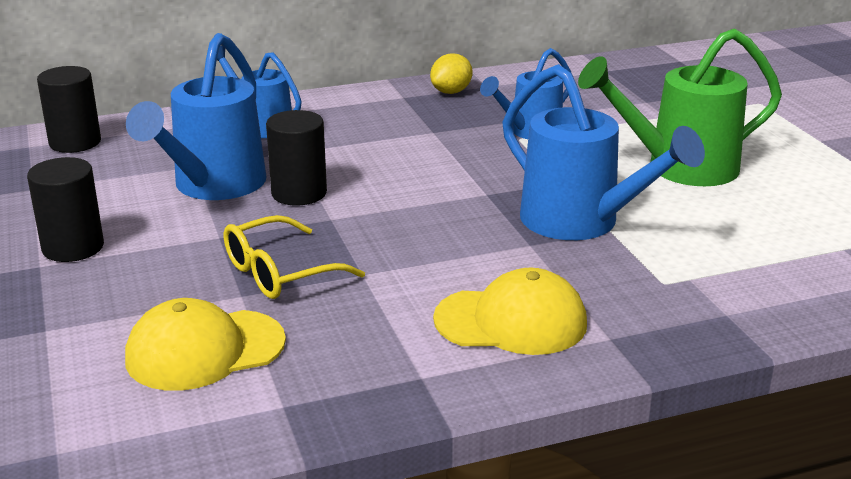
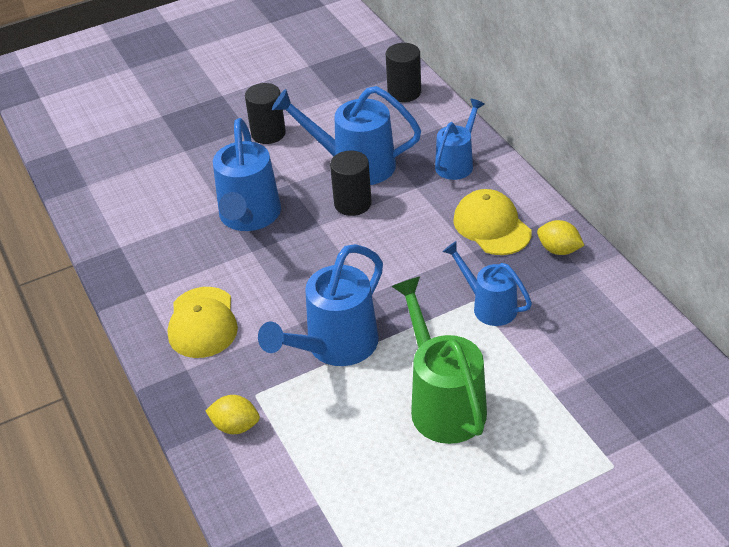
camera: 85 degrees right, 15 degrees up
yellow cap [125,298,286,391] -> yellow cap moved to [453,189,532,255]
yellow glasses [224,215,365,299] -> blue watering can [213,118,281,231]
none -> yellow lemon [205,395,260,434]

